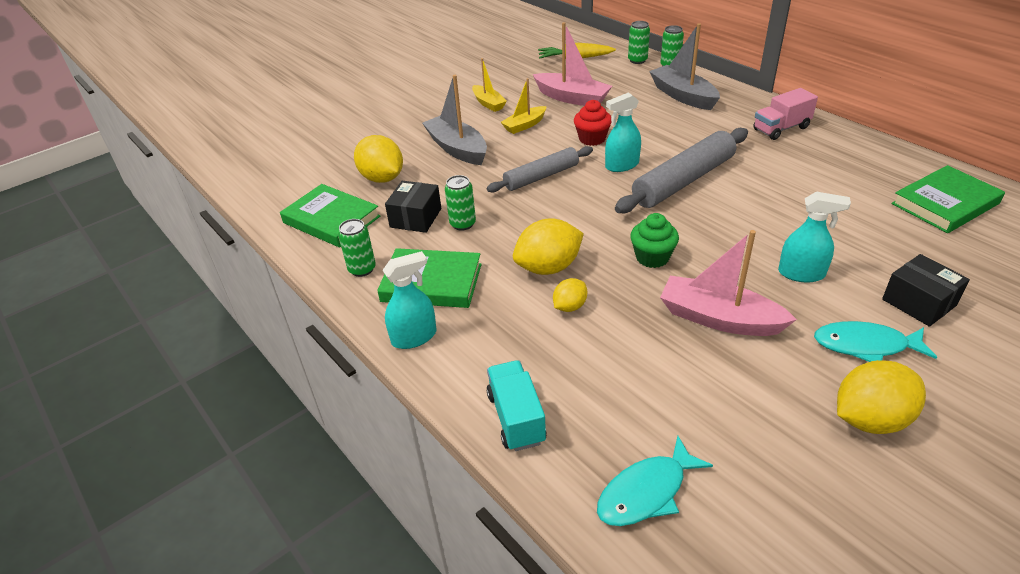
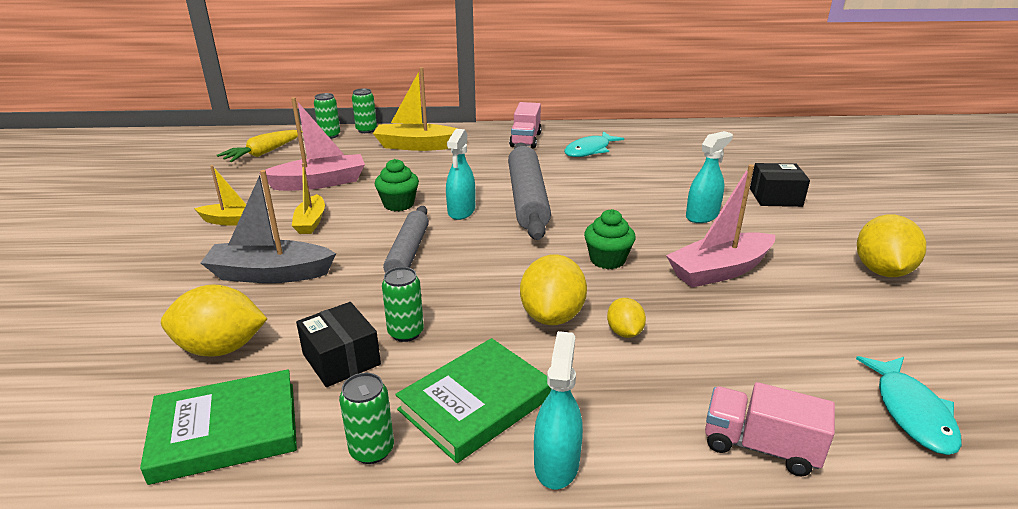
camera: 55 degrees left, 10 degrees down
turquoise truck [487,360,547,451] -> pink truck [705,382,835,476]
red cupcake [574,100,611,146] -> green cupcake [375,159,419,211]
grey boat [649,23,720,110] -> yellow boat [373,67,458,151]
turquoise fish [814,321,937,362] -> turquoise fish moved to [564,131,624,157]
green book [891,165,1005,233] -> none

